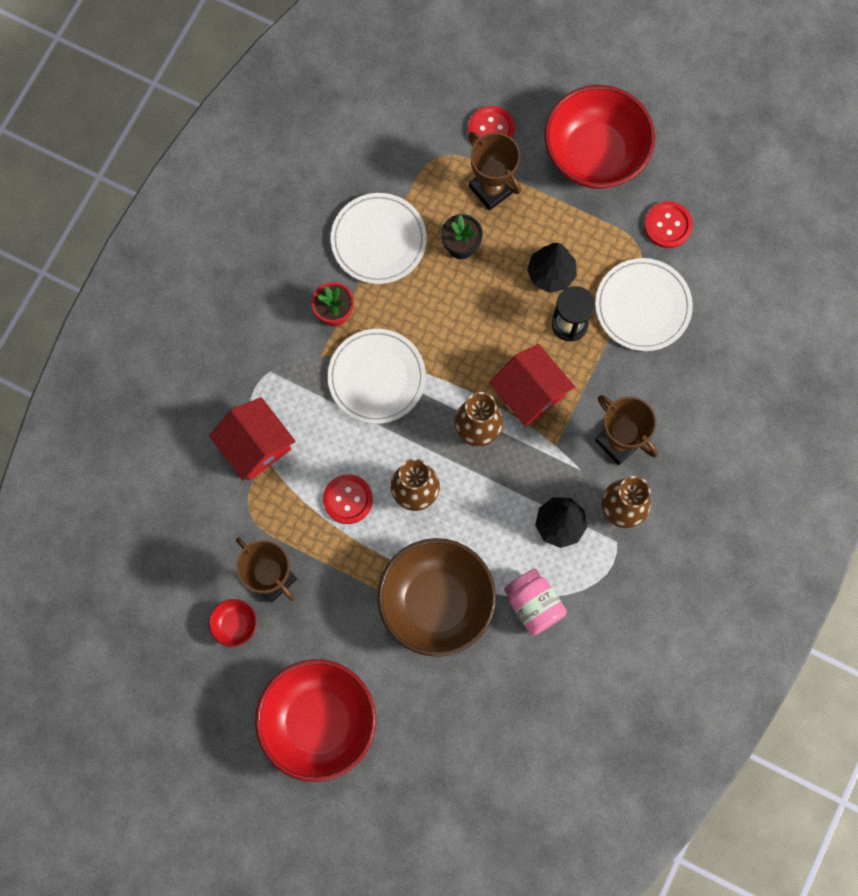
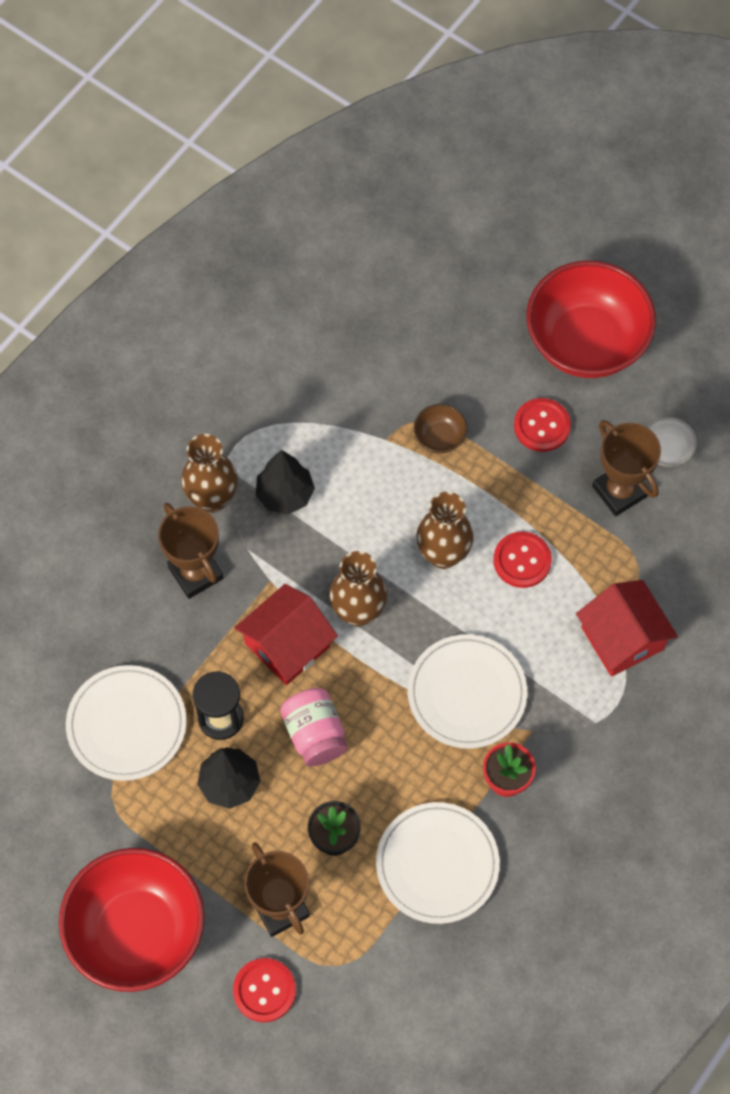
camera: 170 degrees left, 10 degrees down
red bowl [209,599,257,647] -> white bowl [647,417,697,467]
brown bowl [377,538,496,657] -> brown bowl [414,404,467,453], size x0.41
red house [489,344,575,427] -> red house turned 75 degrees clockwise [235,584,338,685]
pink jar [504,569,567,635] -> pink jar moved to [280,688,348,766]
red button [644,201,693,248] -> red button moved to [514,398,571,452]

